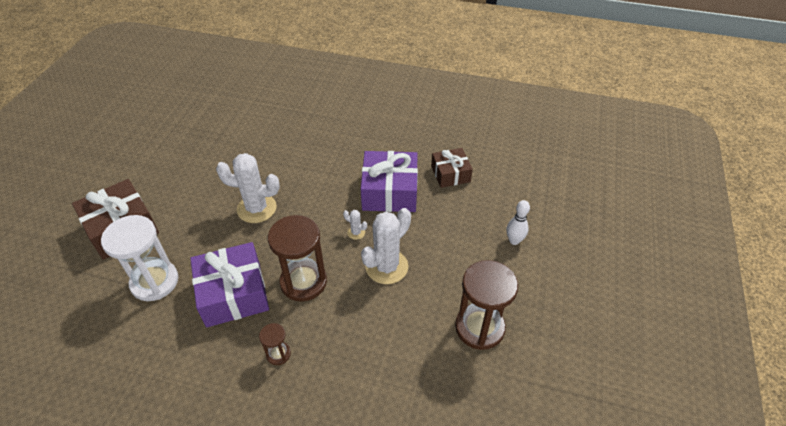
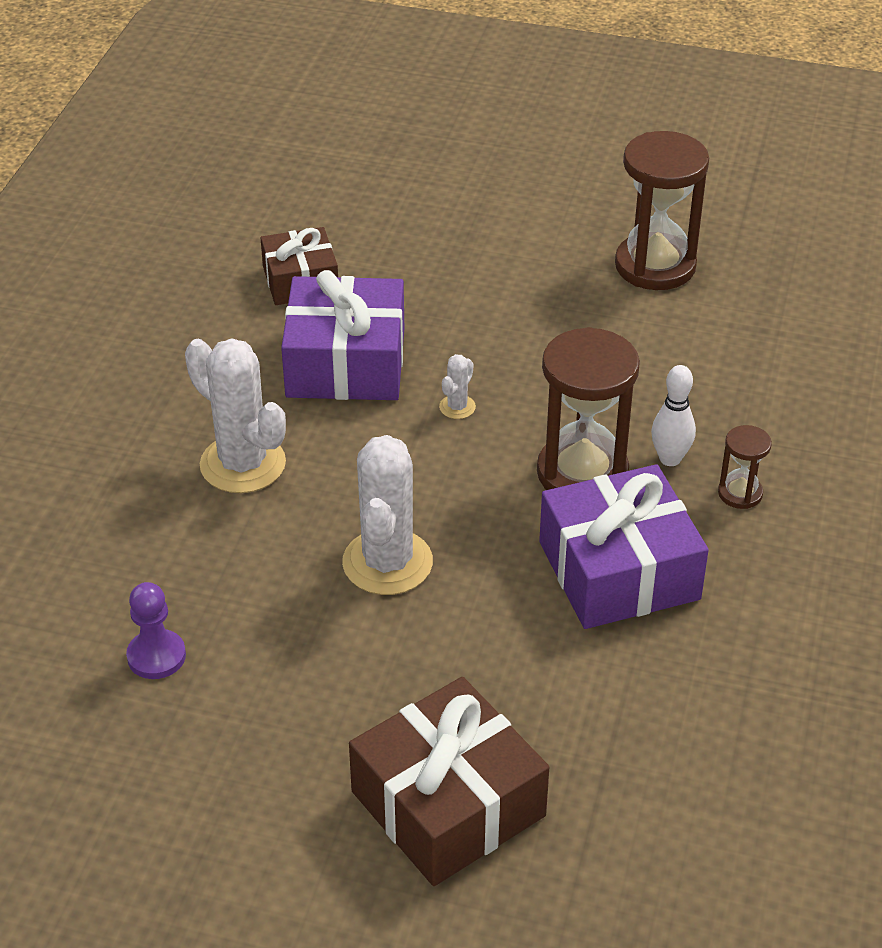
camera: 90 degrees left, 5 degrees down
white hourglass [101,215,179,301] -> none
white cactus [361,208,411,284] -> white cactus moved to [185,338,286,493]
white bowling pin [506,200,530,245] -> white bowling pin moved to [651,365,696,466]
none -> purple pawn [126,582,186,679]

